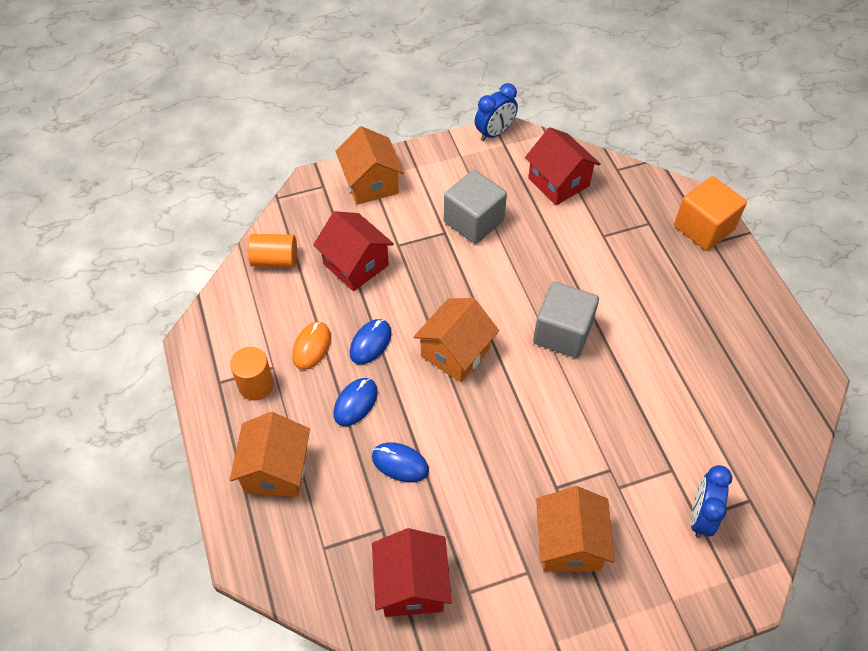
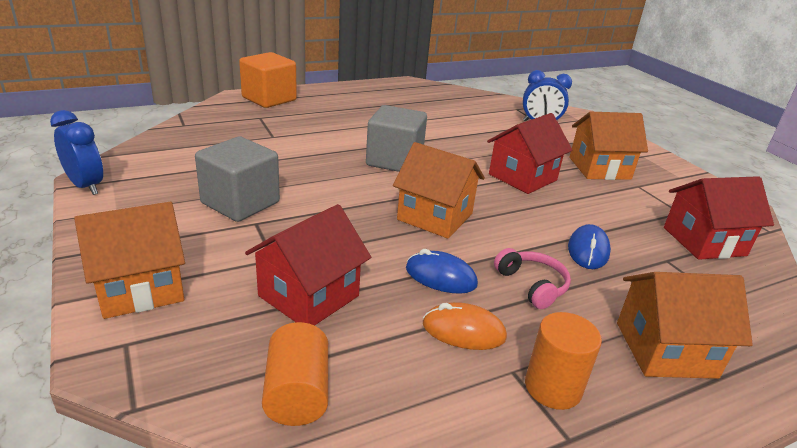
camera: 100 degrees left, 25 degrees down
blue mouse [333,378,378,426] -> pink headphones [494,248,571,309]
red house [525,127,600,205] -> red house moved to [487,113,572,194]

